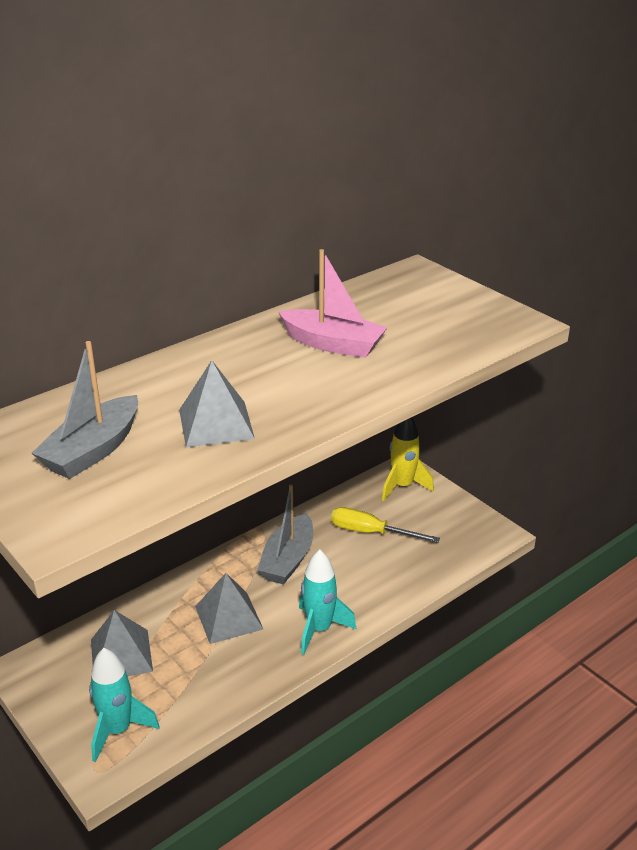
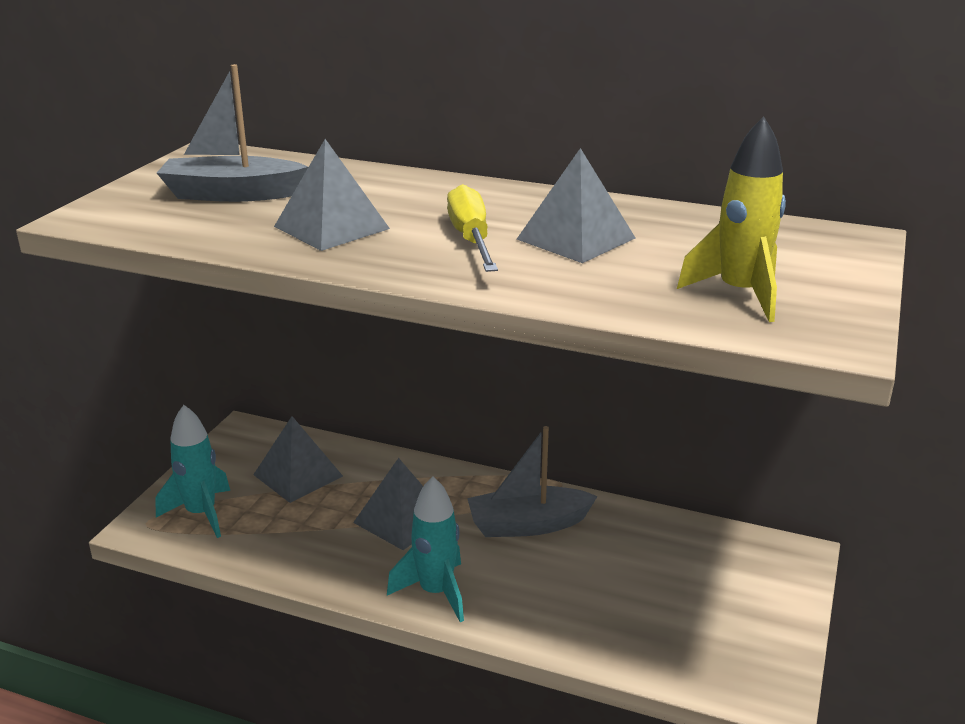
camera: 60 degrees right, 5 degrees down
pink boat [279,249,388,358] -> grey pyramid [517,148,635,263]
yellow screwdriver [331,507,440,543] -> yellow screwdriver moved to [447,184,498,272]
yellow rocket [382,417,434,501] -> yellow rocket moved to [677,116,786,322]

